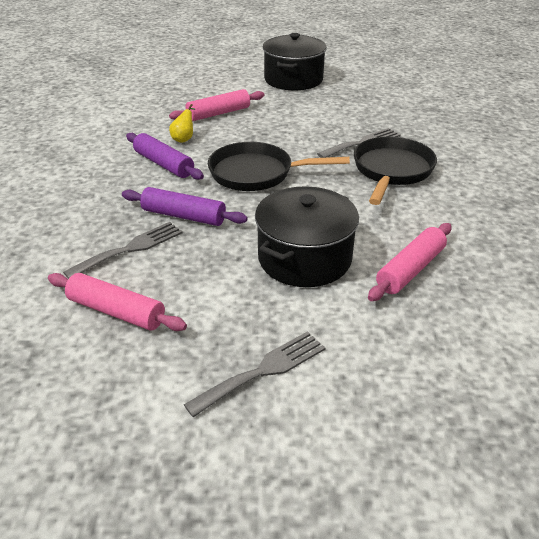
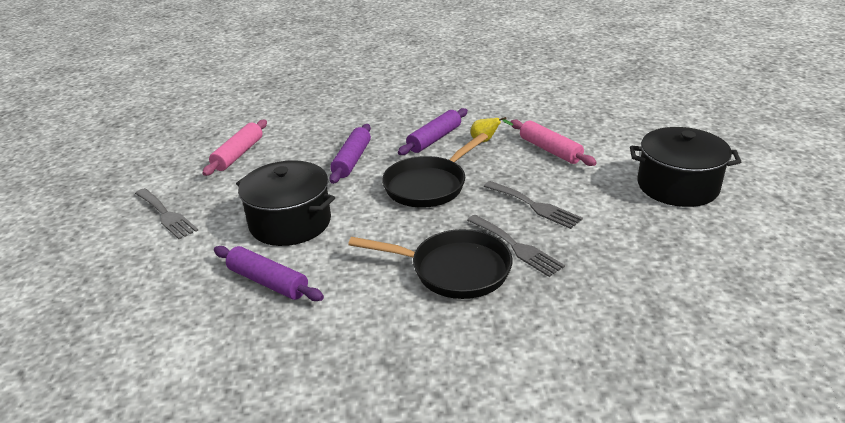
camera: 85 degrees right, 5 degrees down
grey fork [63,222,183,279] -> grey fork moved to [484,181,583,229]
black pan [208,142,350,191] -> black pan turned 135 degrees counterclockwise [382,133,488,208]
pink rolling pin [368,223,452,301] -> purple rolling pin [214,246,324,301]

